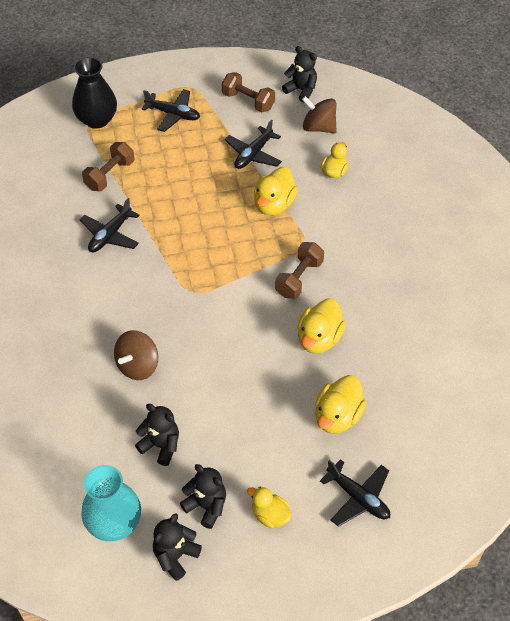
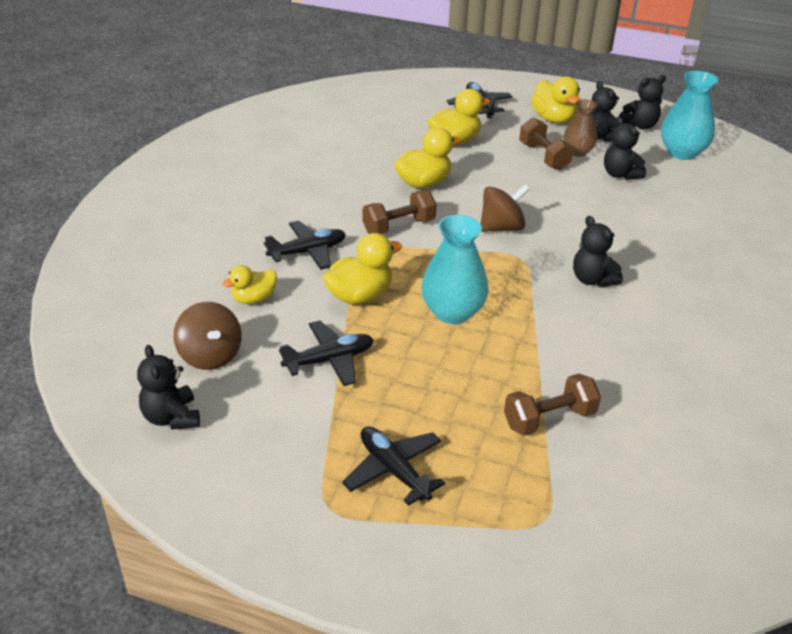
camera: 150 degrees left, 15 degrees down
black vase [72,57,117,129] -> none
black plane [80,198,139,252] -> black plane moved to [264,221,346,270]
brown spinning top [114,330,158,380] -> brown spinning top moved to [481,185,529,232]
brown dumbbell [222,72,275,112] -> brown dumbbell moved to [519,118,574,170]
yellow duck [247,487,292,528] -> yellow duck [531,76,580,124], size x1.54
none -> turquoise vase [421,215,489,324]
none -> brown vase [563,99,597,157]
none -> black teddy bear [573,216,623,287]

